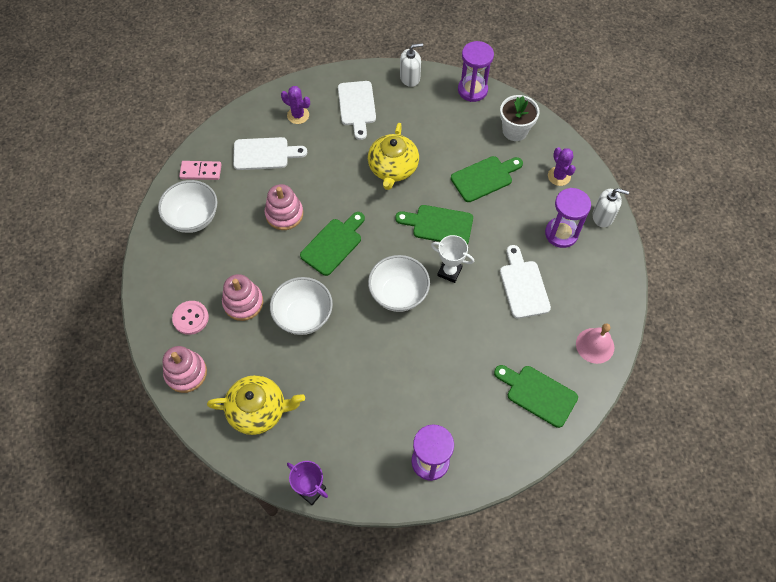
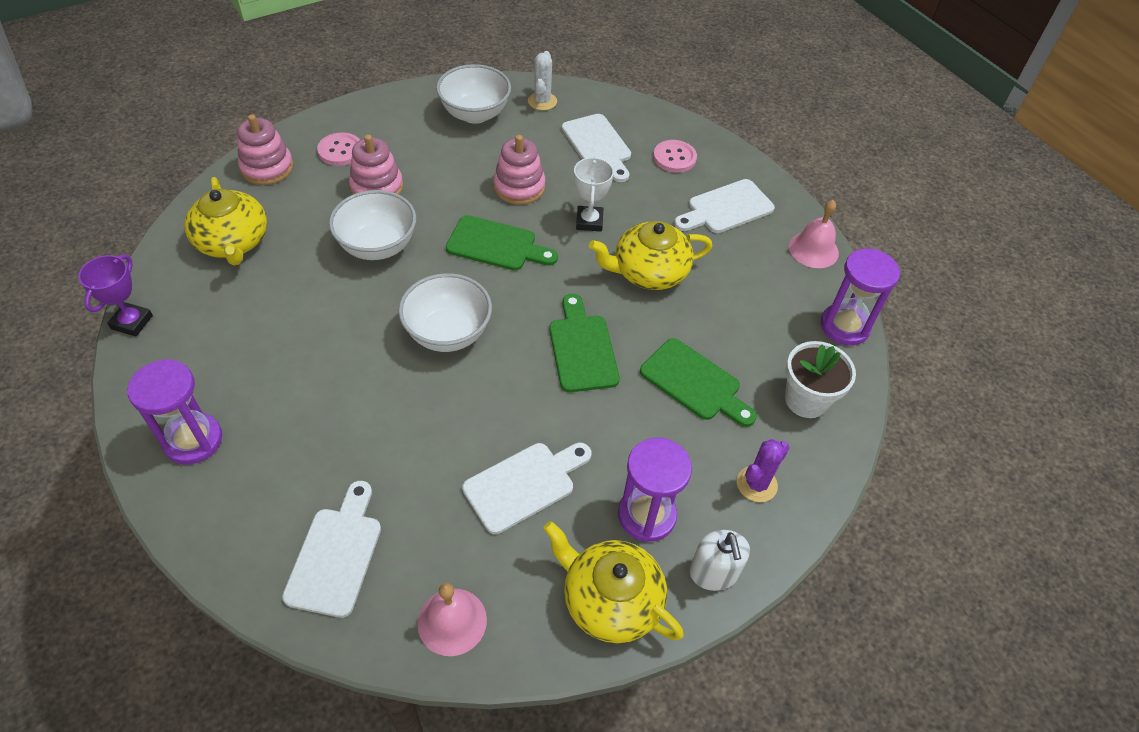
camera: 65 degrees right, 10 degrees down
pink domino [179,161,222,180] -> white cactus [528,51,557,111]
purple cactus [281,86,310,124] -> pink button [653,140,697,173]
white soap dispenser [400,43,423,87] -> pink bell [789,200,839,268]
white trophy [431,235,474,283] -> white trophy moved to [574,157,614,231]
green cutting board [494,365,578,428] -> white cutting board [282,481,381,618]
none -> yellow teapot [543,521,684,643]

